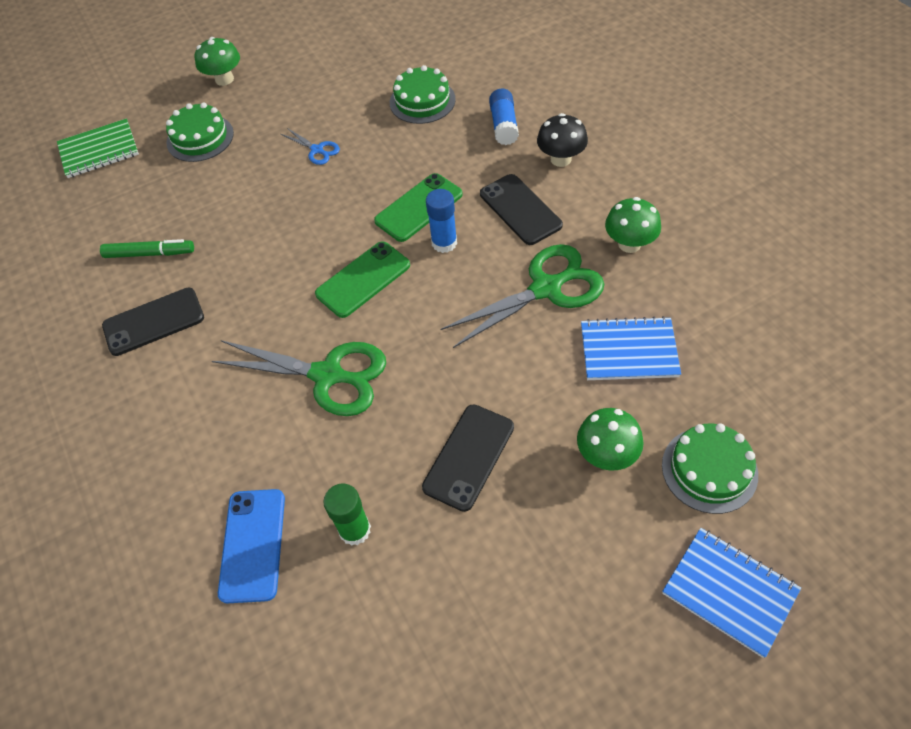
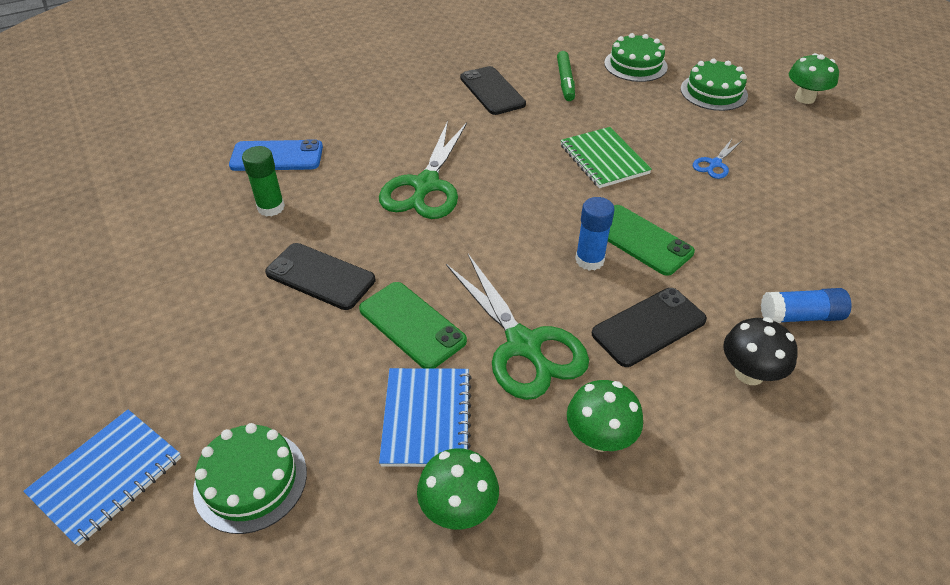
camera: 85 degrees right, 10 degrees down
green notebook [57,119,139,178] -> green notebook moved to [560,127,652,188]
green phone [315,241,410,318] -> green phone moved to [359,282,467,369]
green cake [390,65,456,124] -> green cake moved to [604,33,668,82]
green mushroom [577,408,644,470] -> green mushroom moved to [417,448,499,530]

